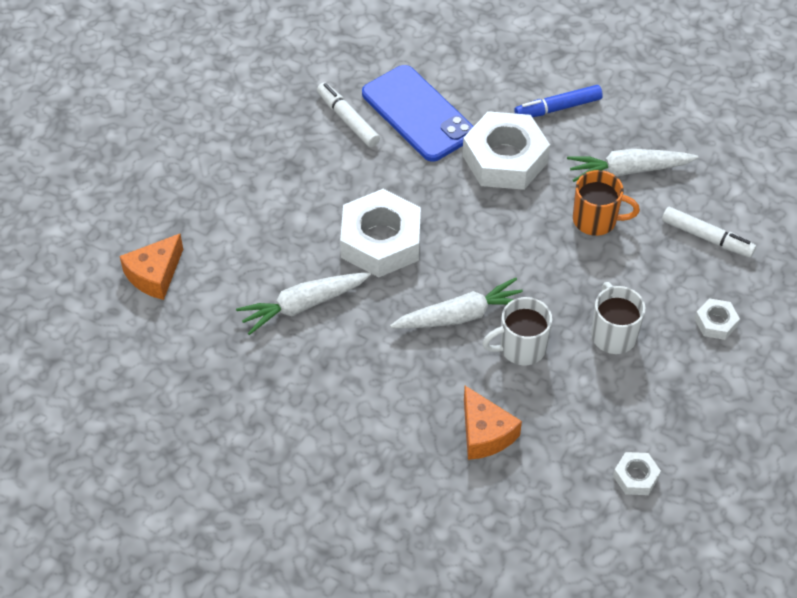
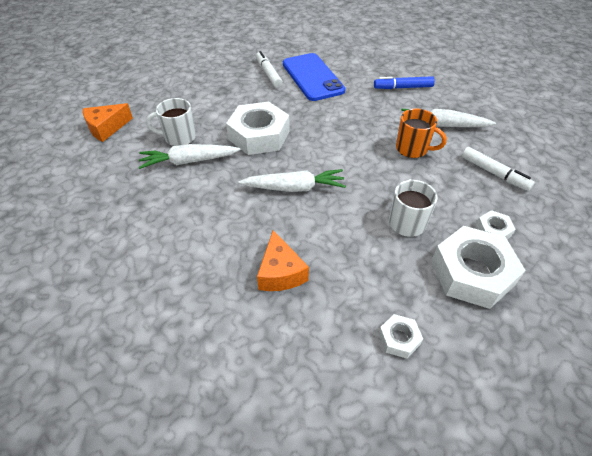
camera: 15 degrees right, 5 degrees down
white nut [462,111,550,190] -> white nut moved to [431,226,526,309]
white mug [482,297,552,365] -> white mug moved to [146,98,196,146]

